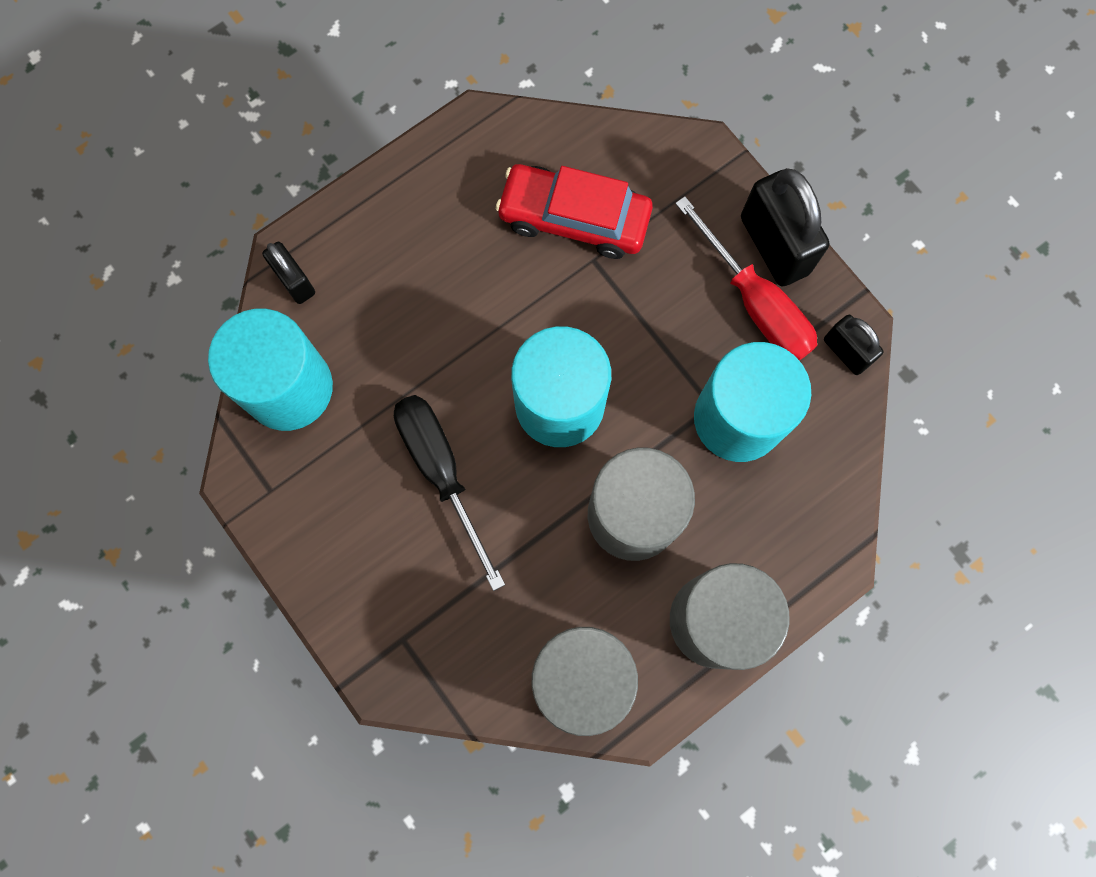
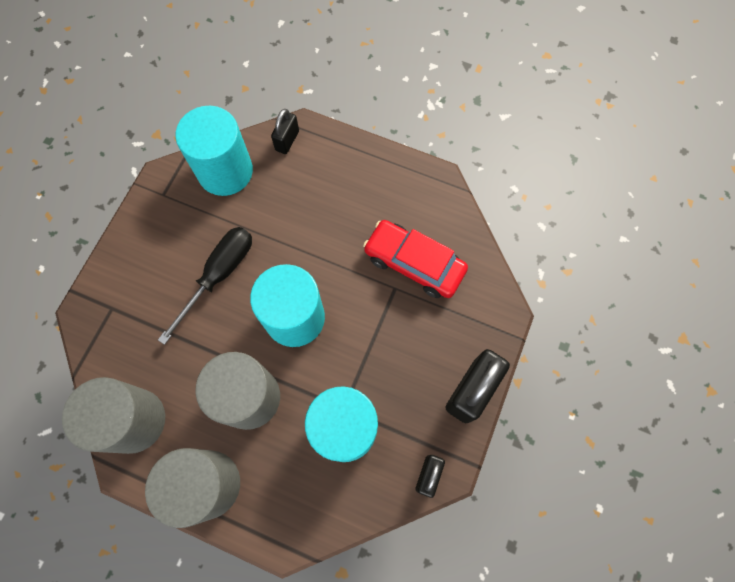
camera: 60 degrees right, 5 degrees down
red car [496,164,653,259] -> red car turned 45 degrees counterclockwise [363,220,468,298]
red screwdriver [675,196,817,360] -> none

